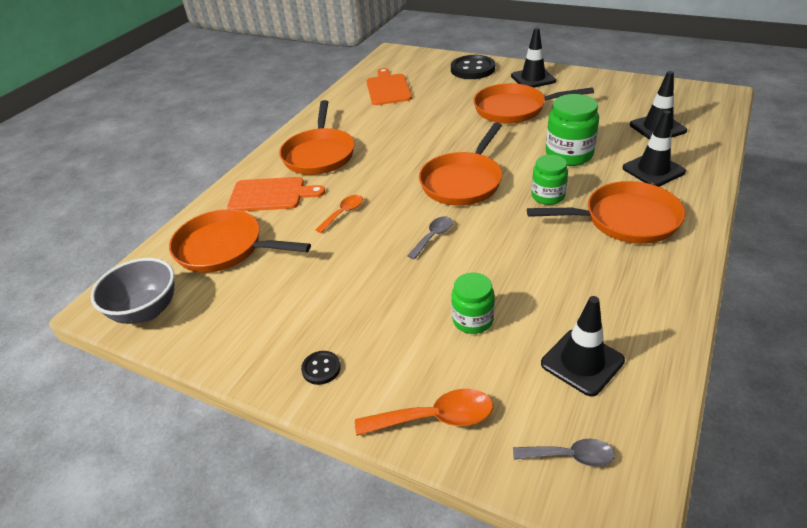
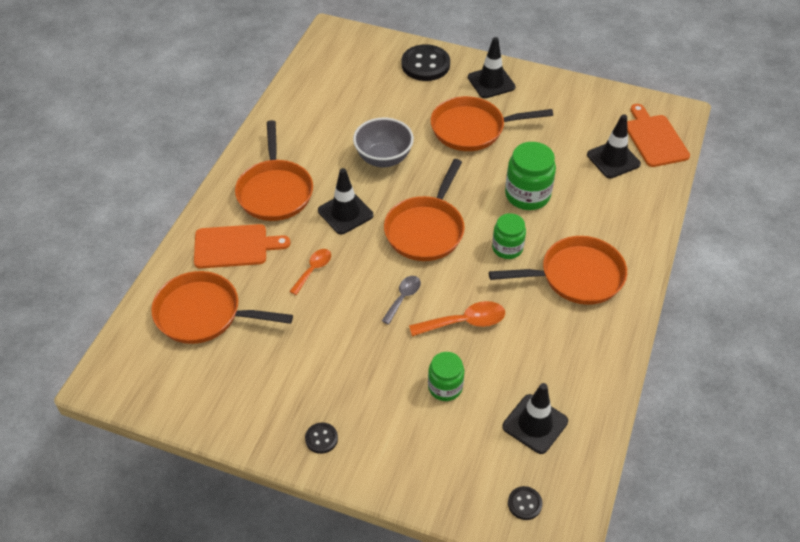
camera: 10 degrees left, 10 degrees up
grey bowl [91,258,174,324] -> grey bowl moved to [353,118,414,167]
orange spoon [355,389,493,436] -> orange spoon moved to [409,301,505,336]
orange cutting board [366,68,412,105] -> orange cutting board moved to [627,104,690,167]
grey spoon [513,439,615,467] -> black button [508,486,542,520]
black traffic cone [623,110,686,187] -> black traffic cone moved to [318,168,373,234]

